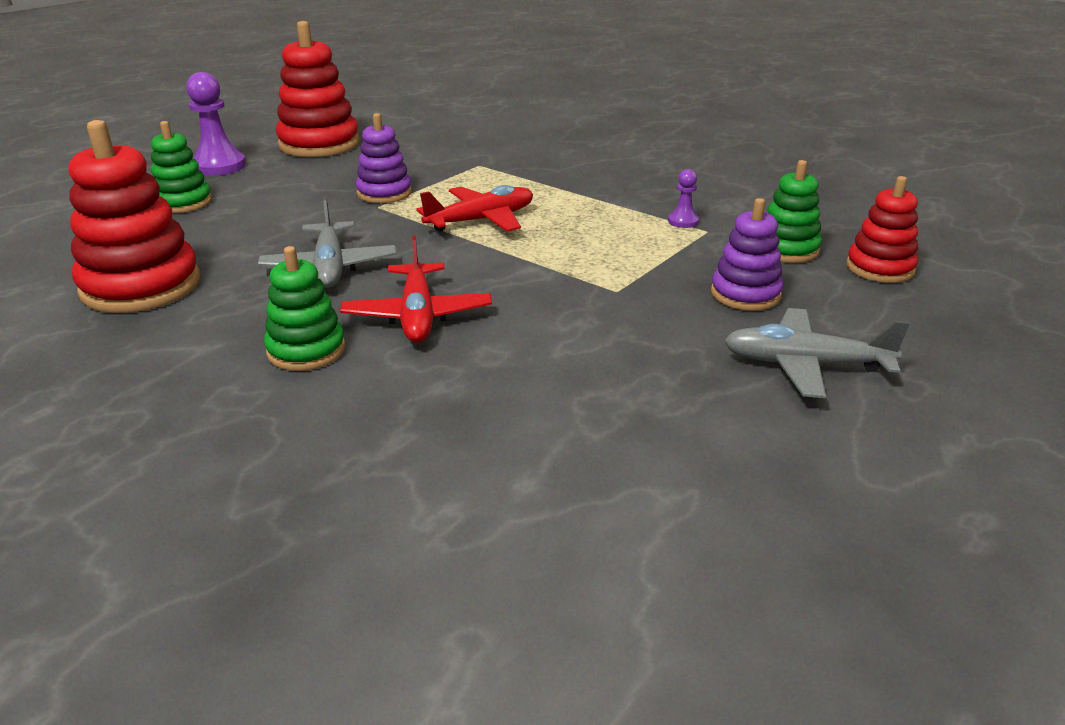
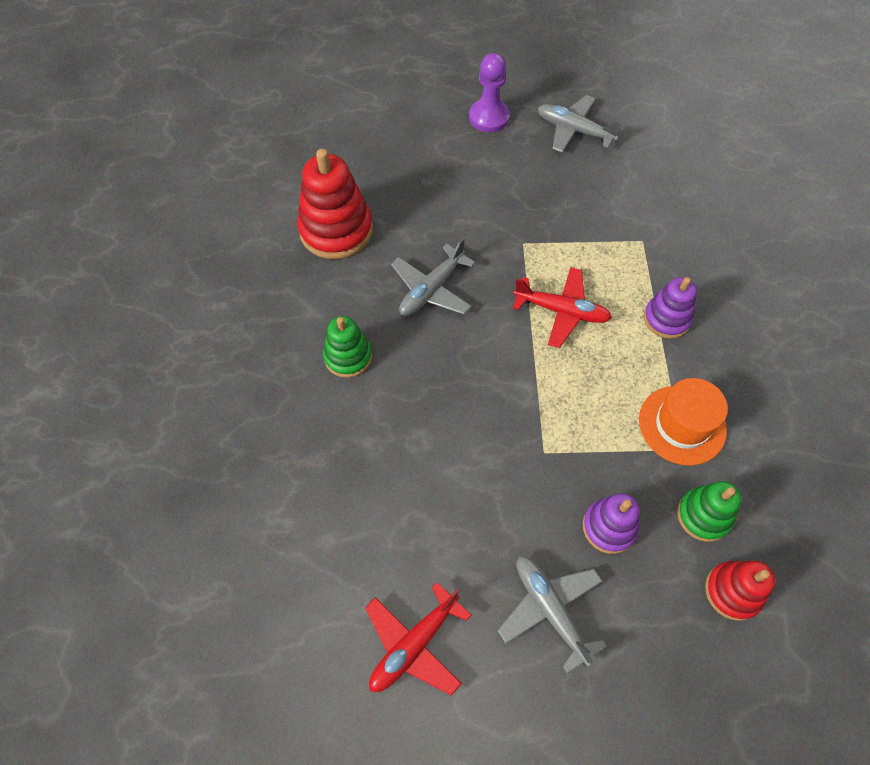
camera: 50 degrees right, 30 degrees up
green stacking toy [151,121,212,213] -> none
red stacking toy [276,21,359,157] -> grey plane [538,95,622,153]
red plane [340,235,492,343] -> red plane moved to [365,582,471,696]
purple stacking toy [356,113,412,203] -> purple stacking toy moved to [644,277,697,339]
purple pawn [668,169,699,228] -> orange hat [639,378,728,465]

